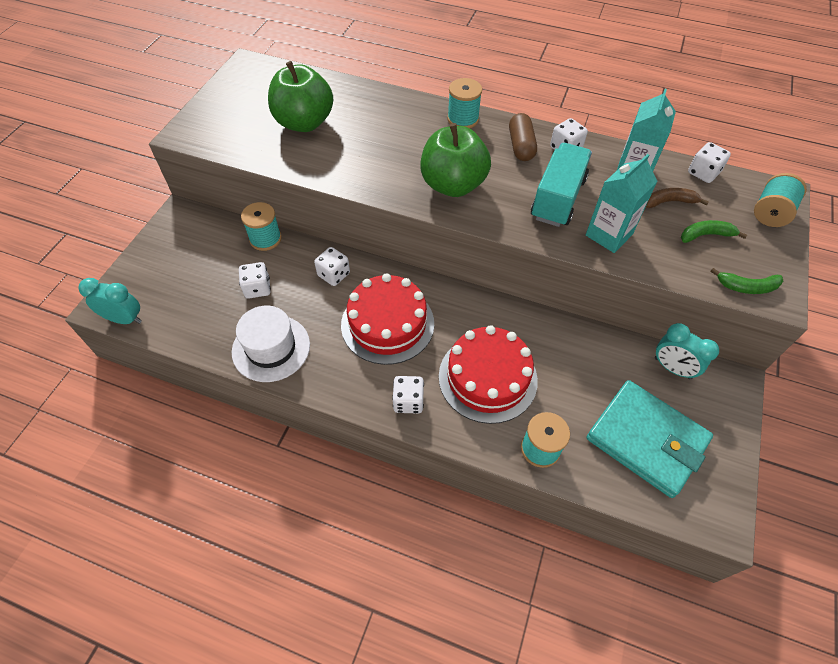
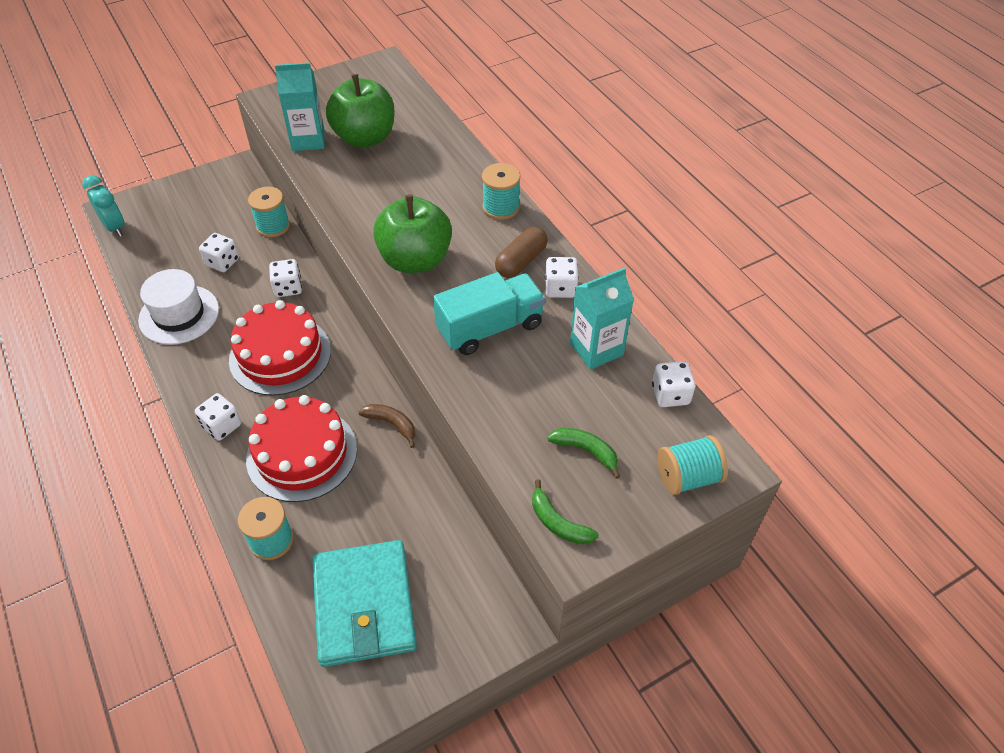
camera: 40 degrees right, 5 degrees down
turquoise carton [586,154,658,253] -> turquoise carton moved to [275,63,324,151]
brown banana [646,188,709,208] -> brown banana moved to [358,404,415,448]
turquoise clock [655,323,719,379] -> none

